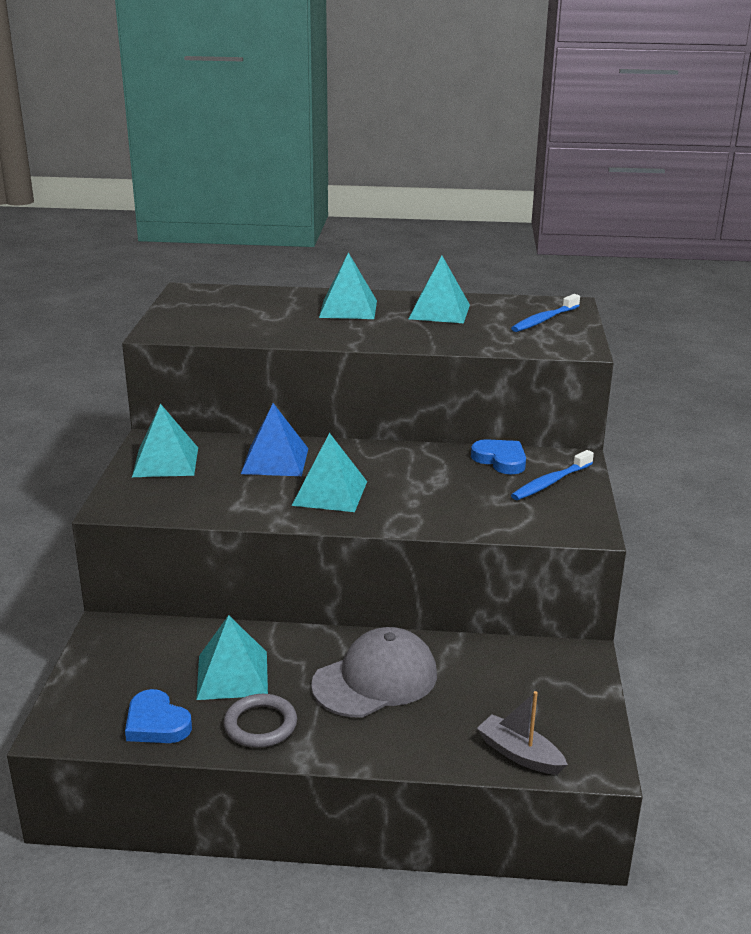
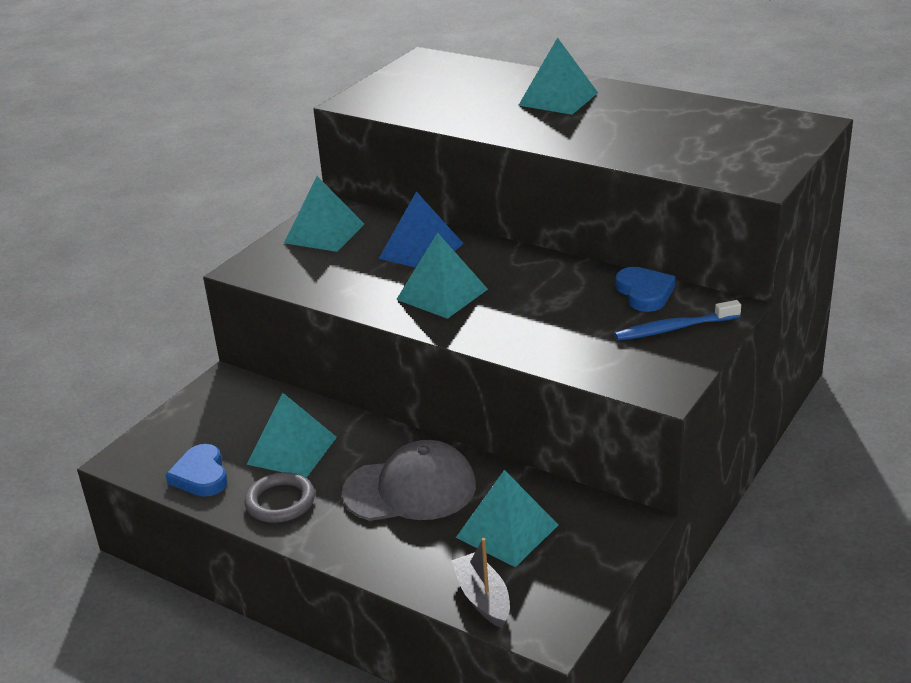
camera: 30 degrees right, 5 degrees up
turquoise pyramid [409,256,470,323] -> turquoise pyramid moved to [456,470,558,567]
blue toothbrush [511,294,580,332] -> none

